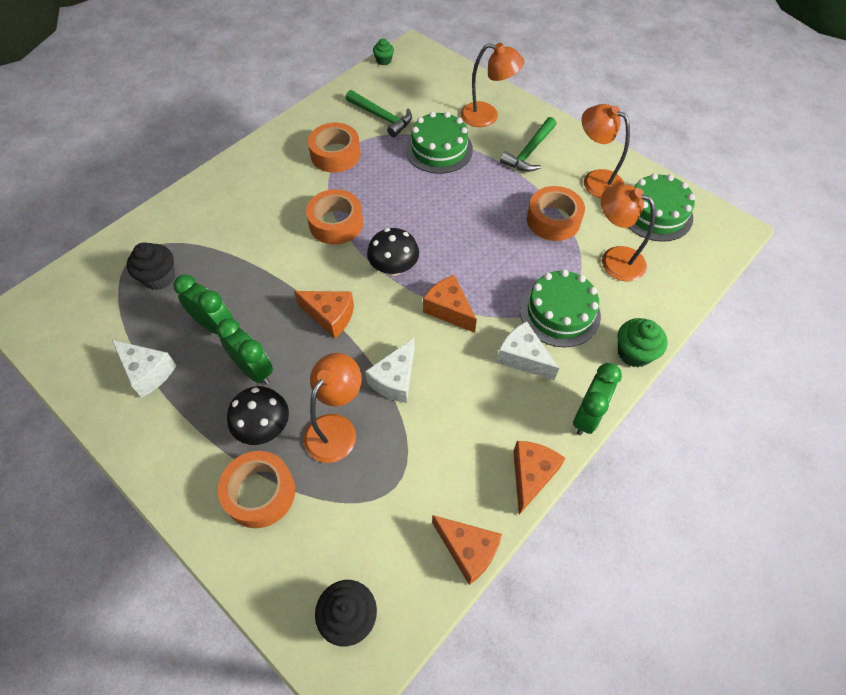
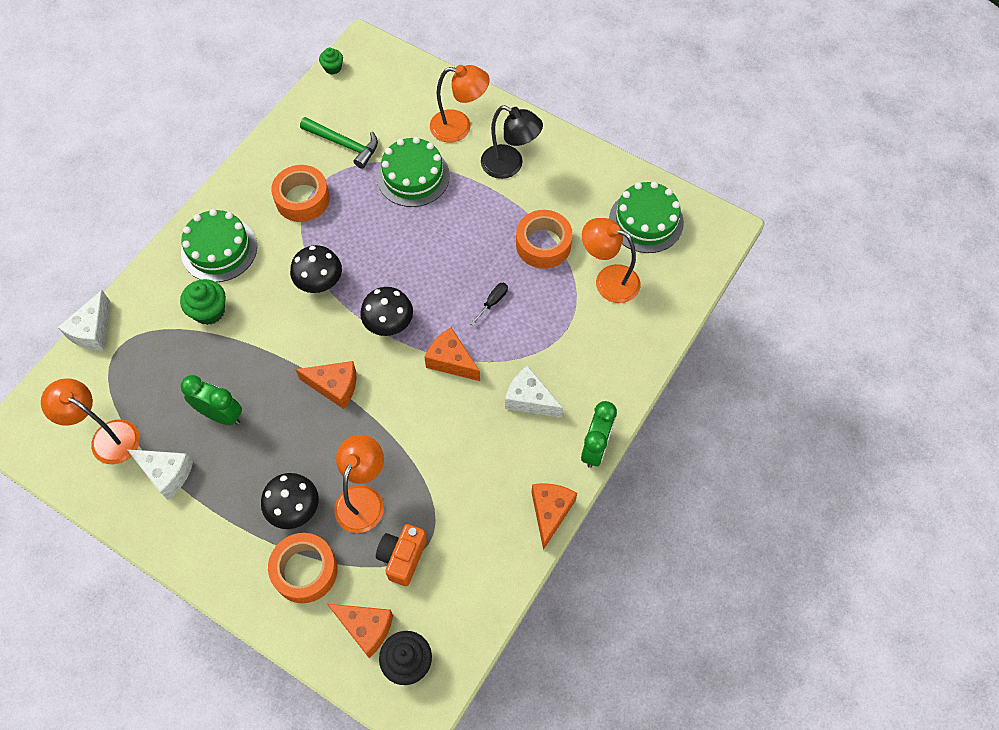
camera: 10 degrees left, 5 degrees up
black cupcake [127,242,175,290] -> none
green clock [216,318,273,385] -> none
orange tape [306,189,363,245] -> black mushroom [290,245,342,293]
white cheese [365,338,414,403] -> white cheese moved to [58,290,110,350]
orange cheese [432,515,502,585] -> orange cheese moved to [327,604,393,658]
green hammer [500,117,556,172] -> black lamp [481,105,543,179]
green cake [520,269,601,347] -> green cake moved to [181,209,257,282]
orange lamp [582,104,630,198] -> orange lamp moved to [41,378,140,464]
green cupcake [618,318,667,367] -> green cupcake moved to [180,279,226,325]
none -> orange camera [376,524,427,586]
none -> black screwdriver [470,283,508,326]

